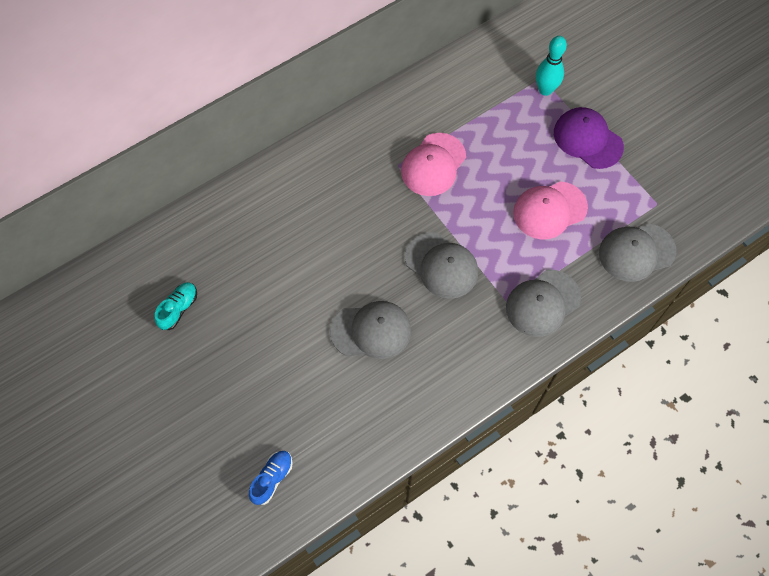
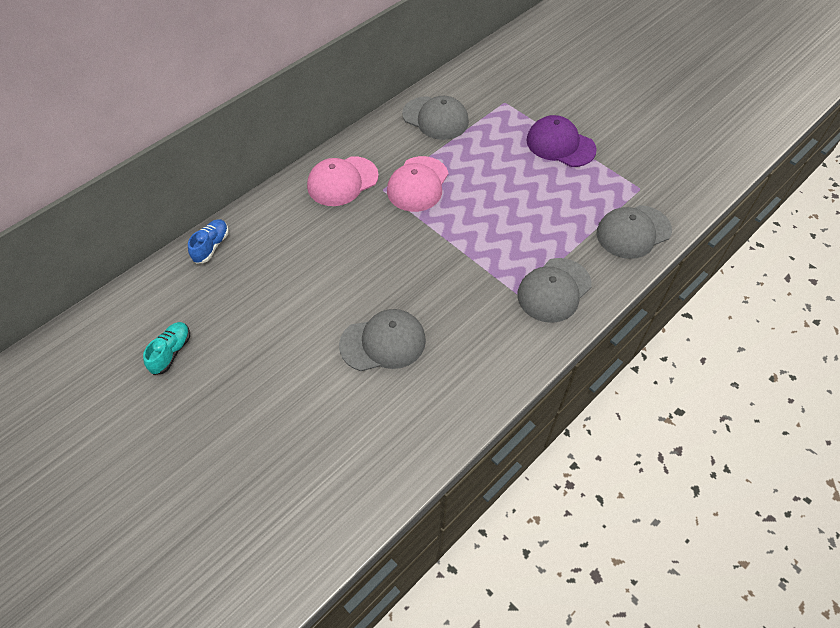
camera: 10 degrees left, 10 degrees down
blue shoe [249,451,293,505] -> blue shoe moved to [188,219,229,264]
grey cap [405,232,478,299] -> grey cap moved to [402,96,469,140]
pink cap [513,181,588,239] -> pink cap moved to [307,156,379,206]
turquoise bowling pin [536,36,567,96] -> none

